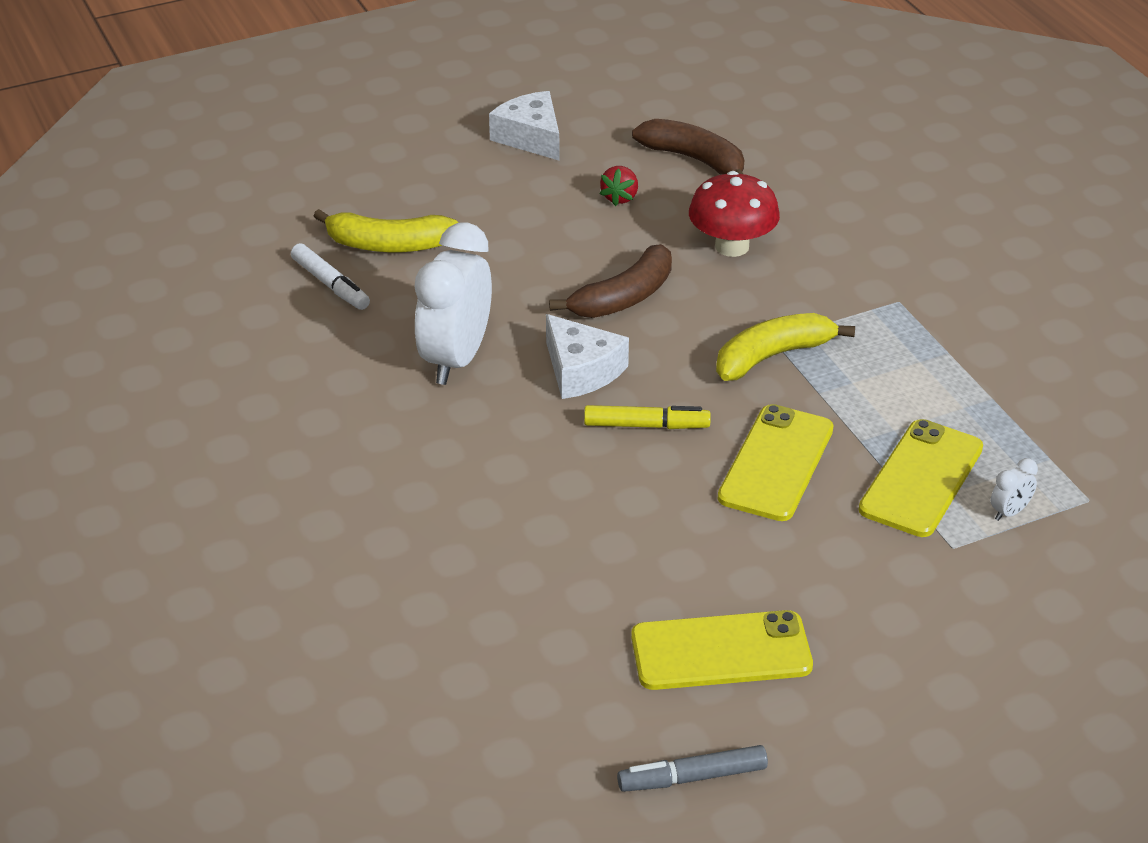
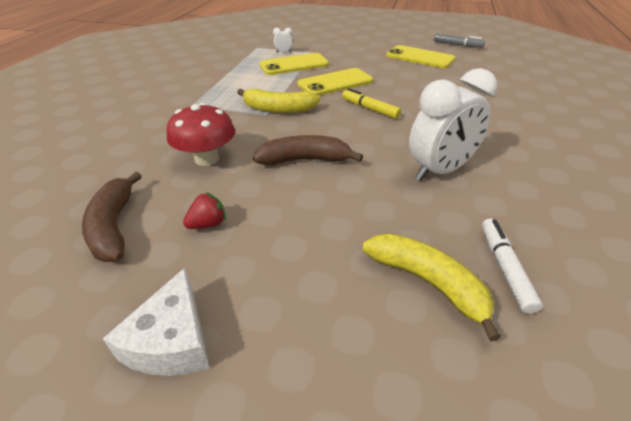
camera: 140 degrees left, 0 degrees up
white cheese [546,314,629,399] -> none

